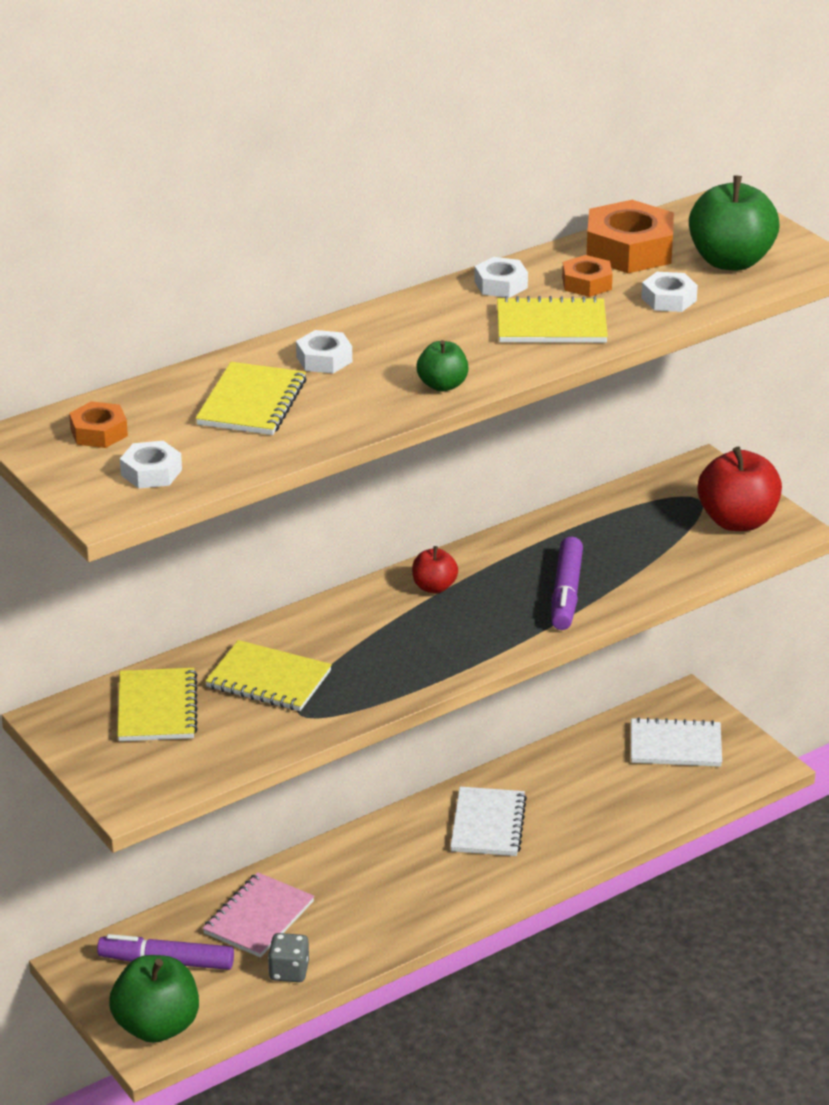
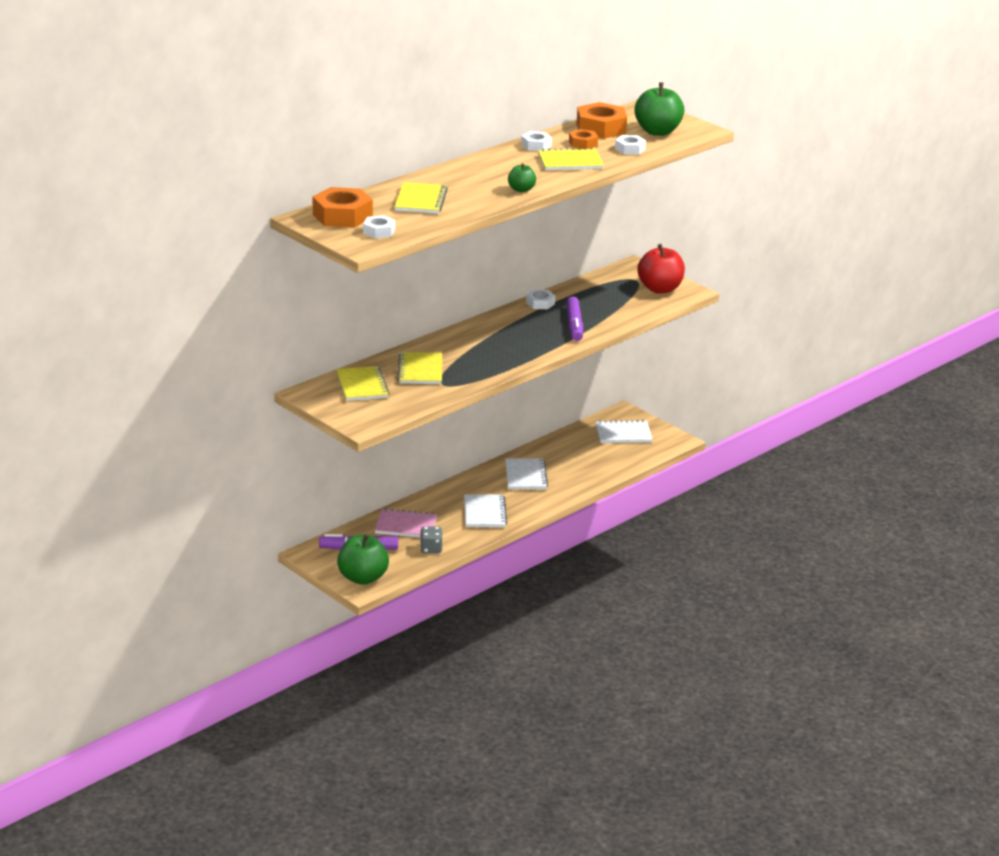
camera: 10 degrees left, 5 degrees down
orange nut [69,401,128,448] -> orange nut [313,187,373,228], size x1.82
pink notebook [203,872,314,957] -> pink notebook turned 75 degrees clockwise [375,508,437,538]
yellow notebook [205,640,332,711] -> yellow notebook turned 75 degrees clockwise [398,352,442,384]
white nut [296,330,352,373] -> white nut moved to [526,289,555,309]
red apple [412,546,458,593] -> none
none -> white notebook [464,494,507,527]

